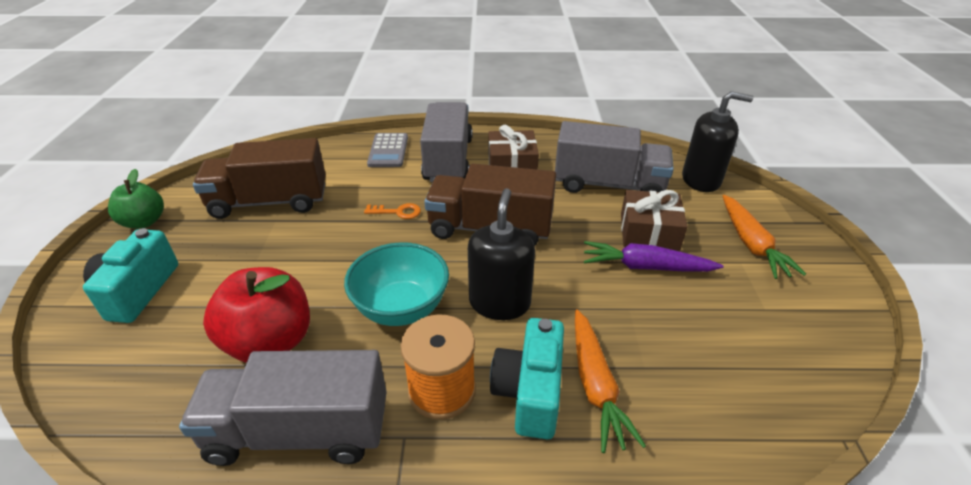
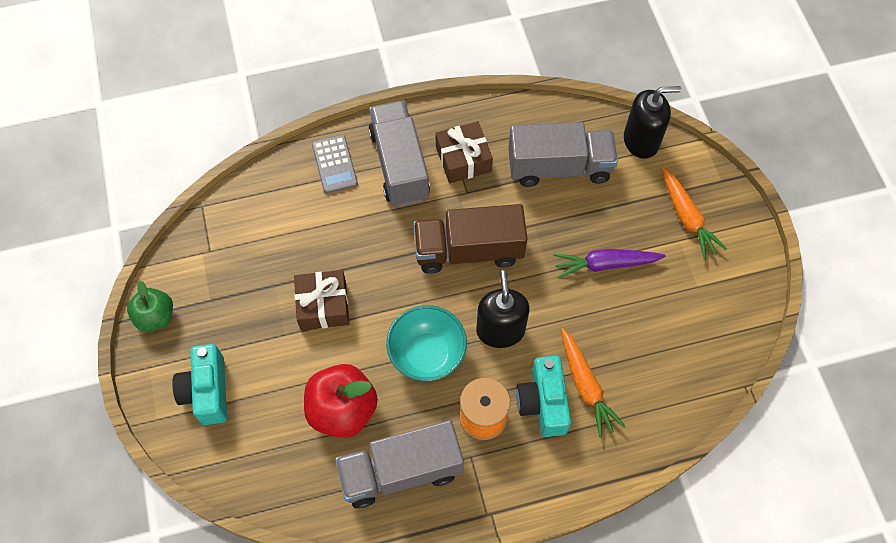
camera: 15 degrees left, 25 degrees up
brown truck [193,138,326,219] -> none
orange key [364,203,421,219] -> none
brown gift [621,190,687,251] -> brown gift moved to [294,270,349,330]

